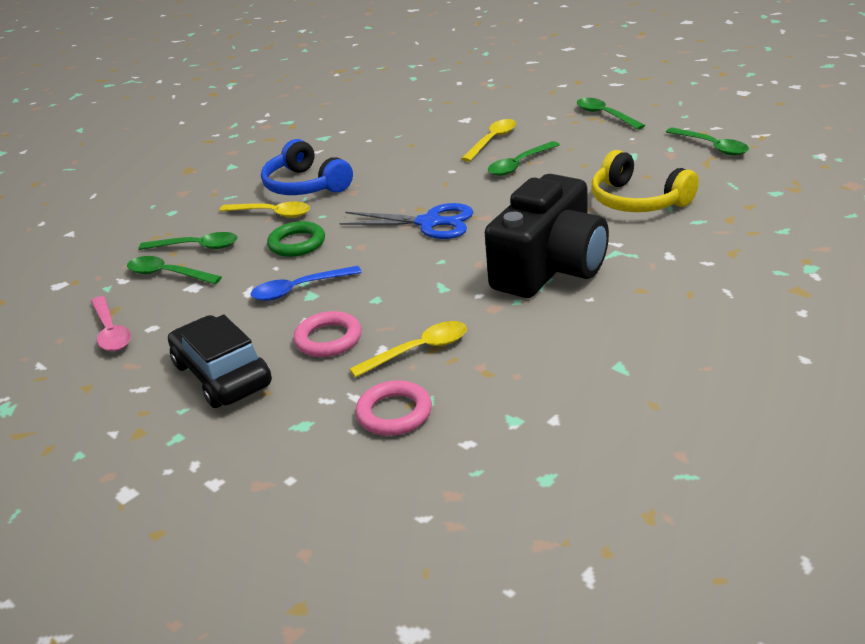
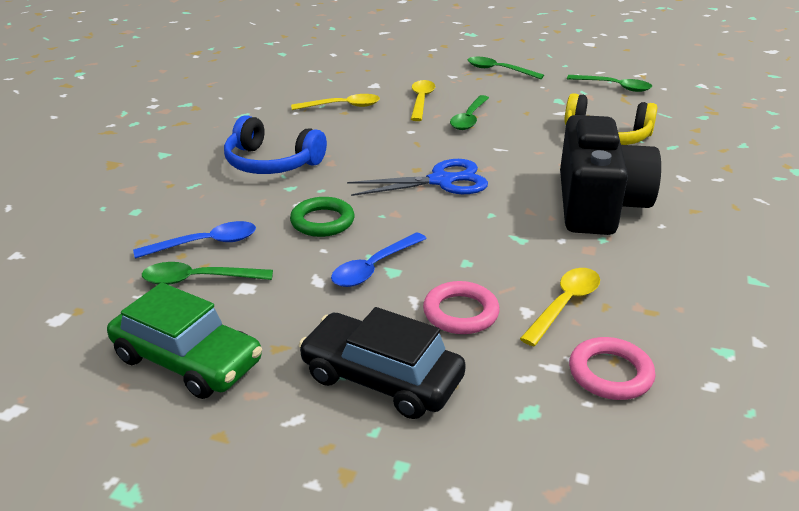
camera: 30 degrees left, 0 degrees up
pink spoon [91,296,131,351] -> green car [107,282,262,399]
green spoon [138,232,237,250] -> blue spoon [133,221,256,259]
yellow spoon [219,202,310,218] -> yellow spoon moved to [291,94,380,110]

